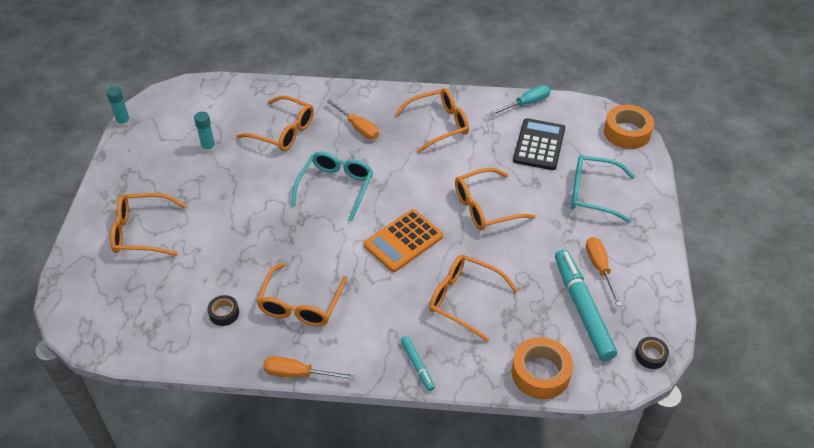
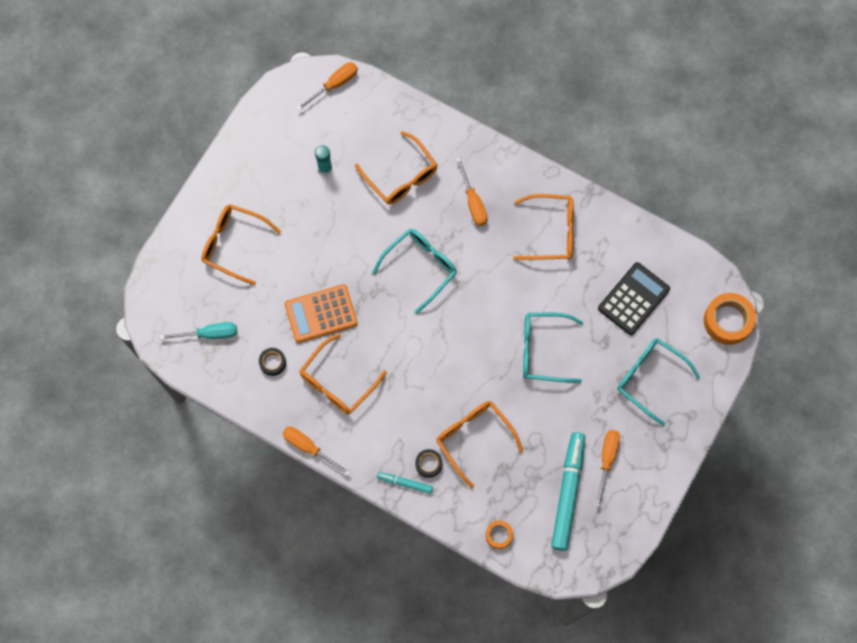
camera: 25 degrees right, 25 degrees up
turquoise glue stick [106,86,131,128] -> none
orange calculator [364,209,443,272] -> orange calculator moved to [285,284,358,343]
turquoise marker [401,336,435,391] -> turquoise marker turned 105 degrees clockwise [377,472,433,494]
orange glasses [455,168,536,231] -> turquoise glasses [523,313,583,383]
turquoise screwdriver [490,85,550,116] -> turquoise screwdriver moved to [160,322,237,340]
orange tape [512,337,573,399] -> orange tape [485,520,513,549], size x0.54
black tape [635,337,669,369] -> black tape moved to [415,449,442,478]
none -> orange screwdriver [297,62,358,111]

